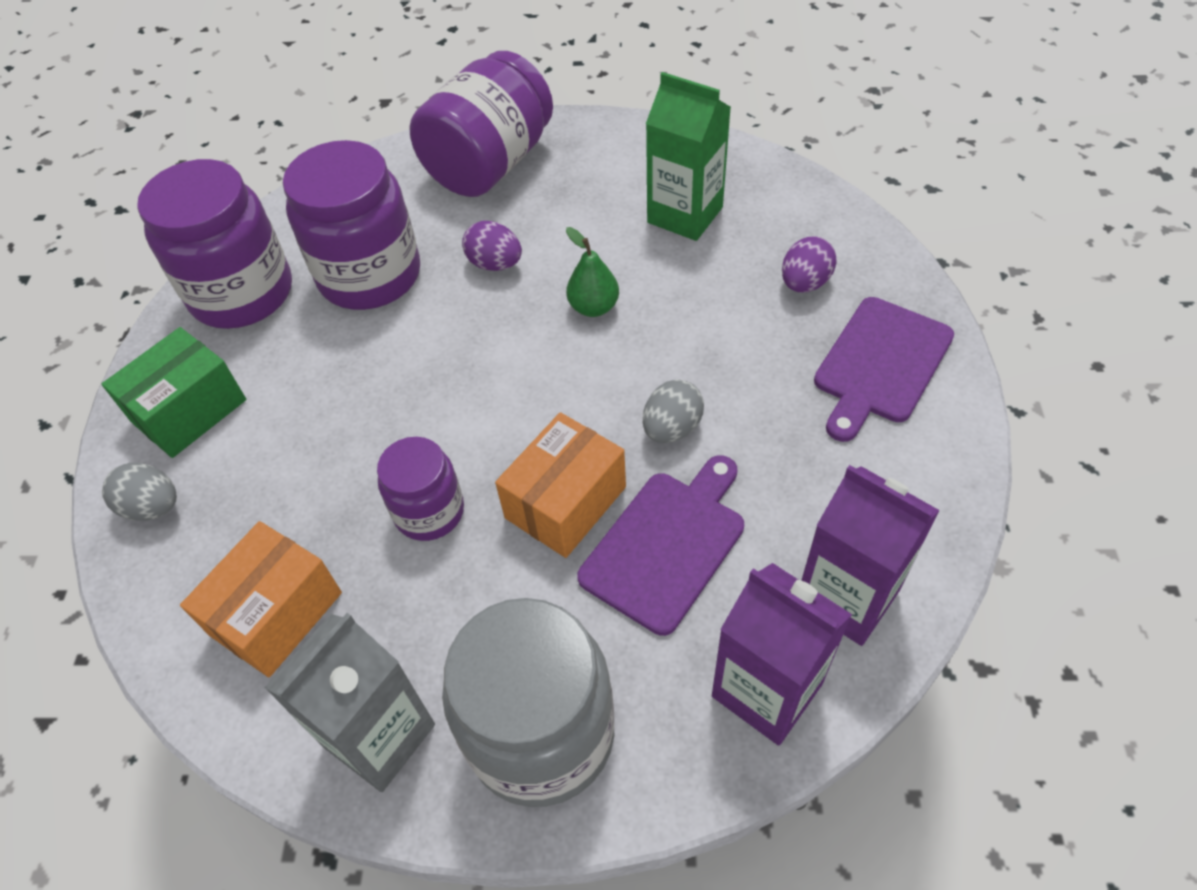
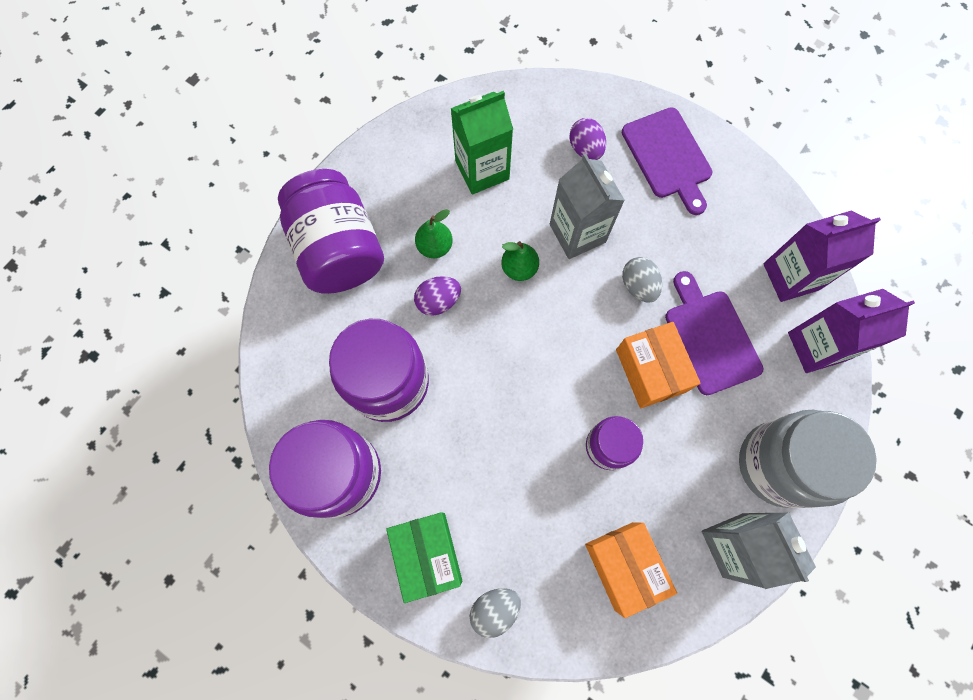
camera: 60 degrees left, 20 degrees up
none -> green pear [415,209,453,258]
none -> grey carton [550,154,625,259]

